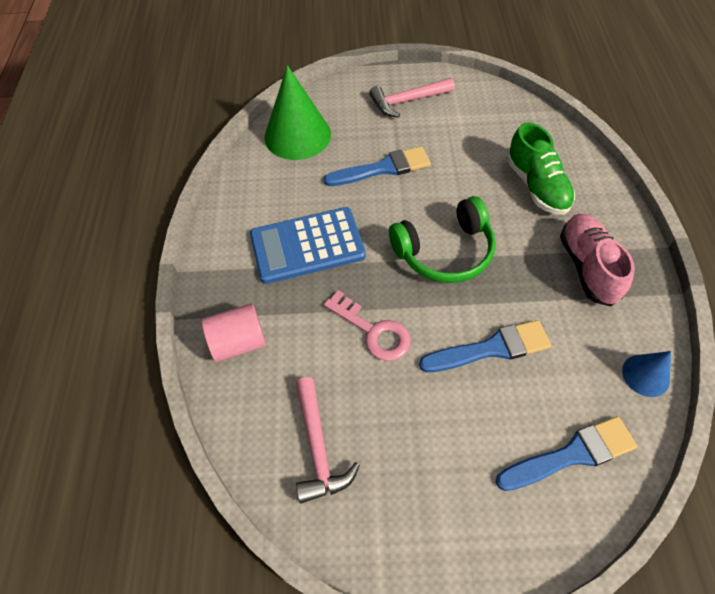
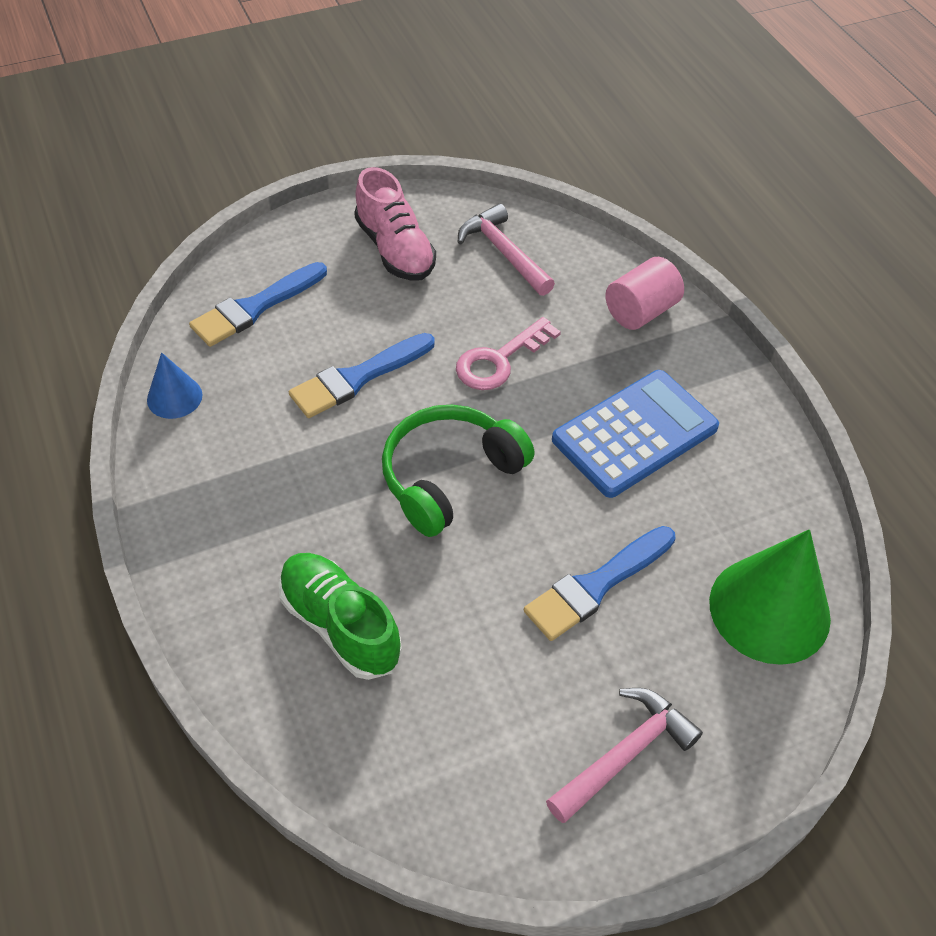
camera: 155 degrees right, 5 degrees down
pink key [324,290,411,361] -> pink key turned 60 degrees counterclockwise [456,317,561,390]
pink shoe [560,214,635,306] -> pink shoe moved to [354,167,436,281]

